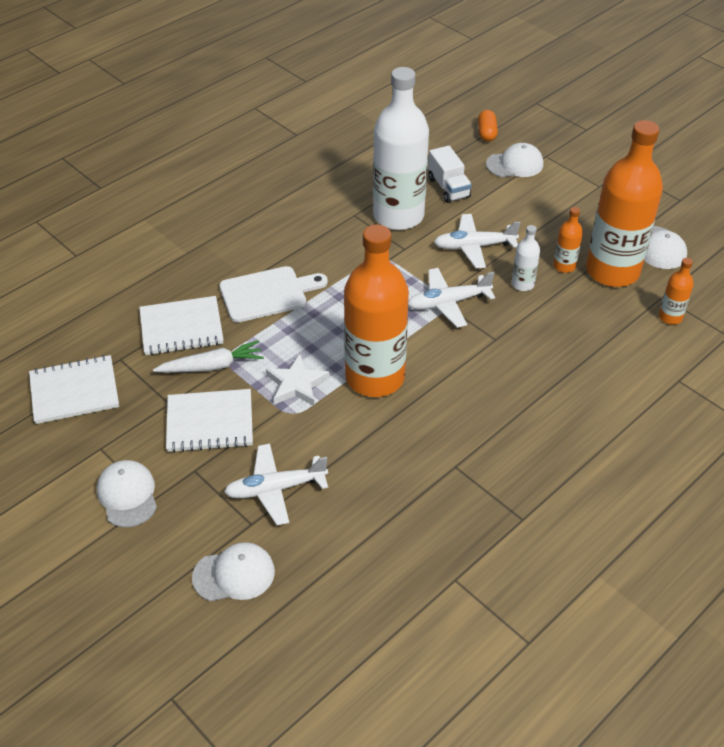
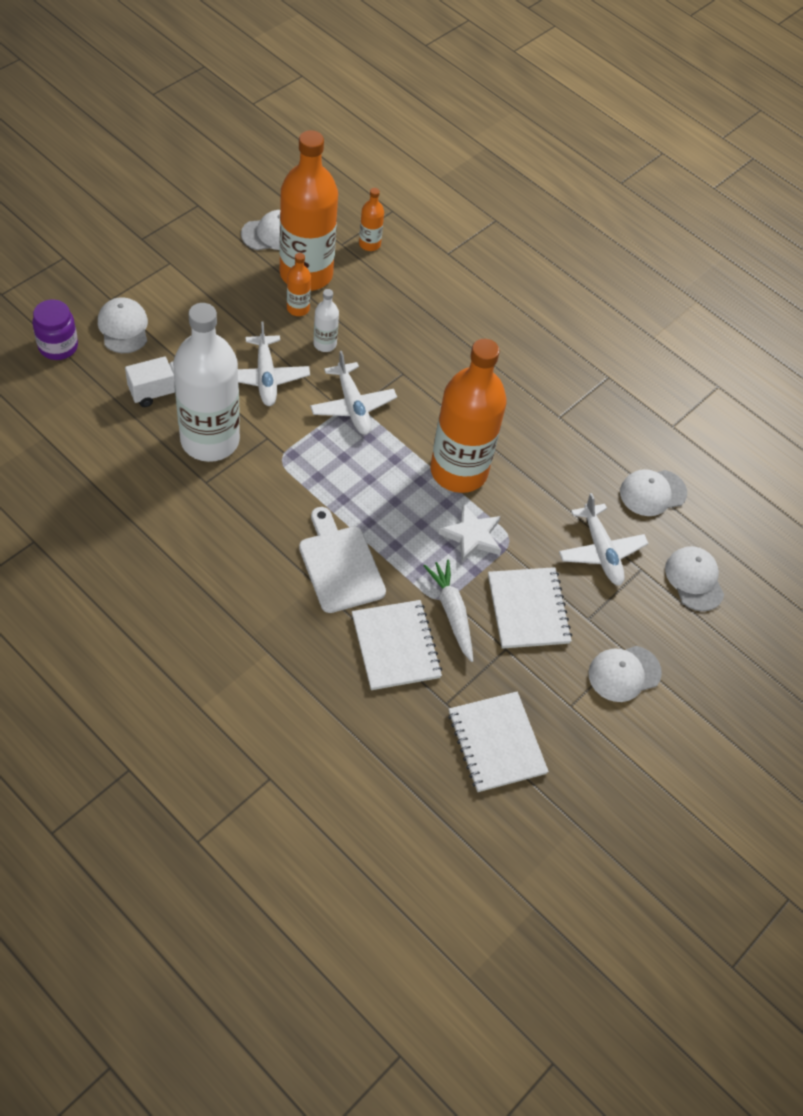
camera: 100 degrees left, 10 degrees up
orange capsule [478,110,498,142] -> purple jar [33,300,78,360]
none -> white cap [620,469,687,516]

